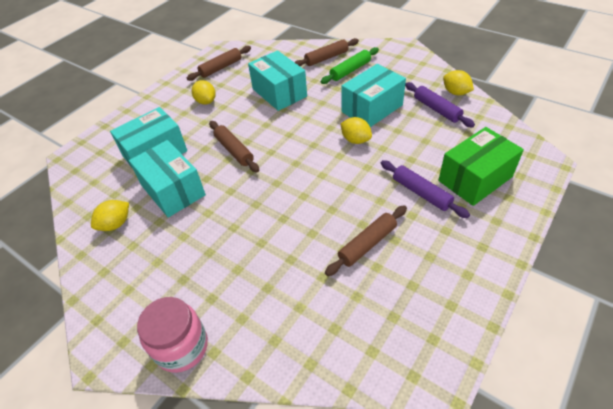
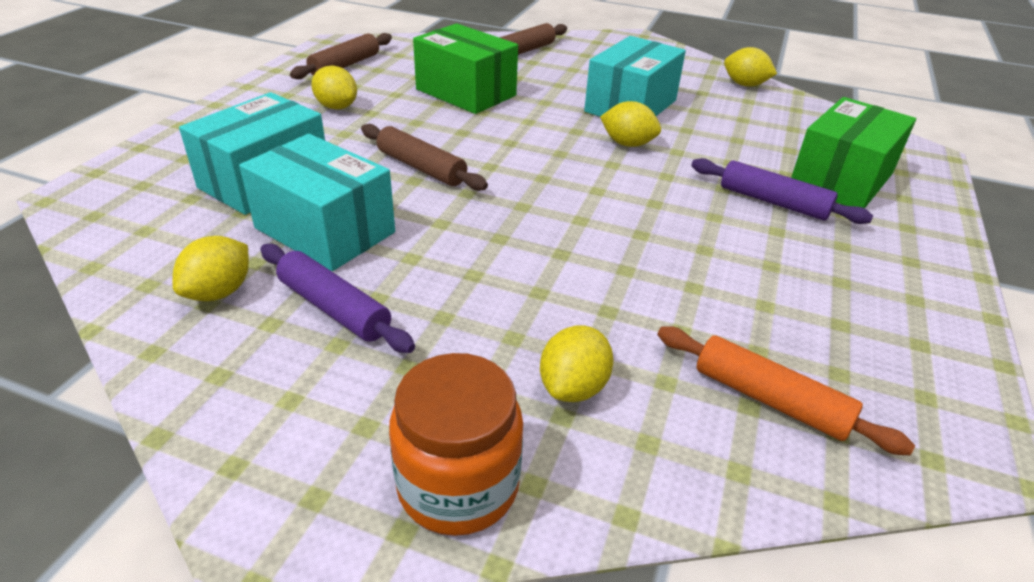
camera: 20 degrees left, 10 degrees down
pink jar [137,297,208,373] -> orange jar [389,353,523,536]
turquoise box [248,50,307,111] -> green box [413,23,518,114]
green rolling pin [320,47,379,84] -> none
brown rolling pin [325,205,407,276] -> none
purple rolling pin [405,82,475,127] -> purple rolling pin moved to [261,244,415,353]
none -> yellow lemon [540,325,614,402]
none -> orange rolling pin [658,326,915,455]

